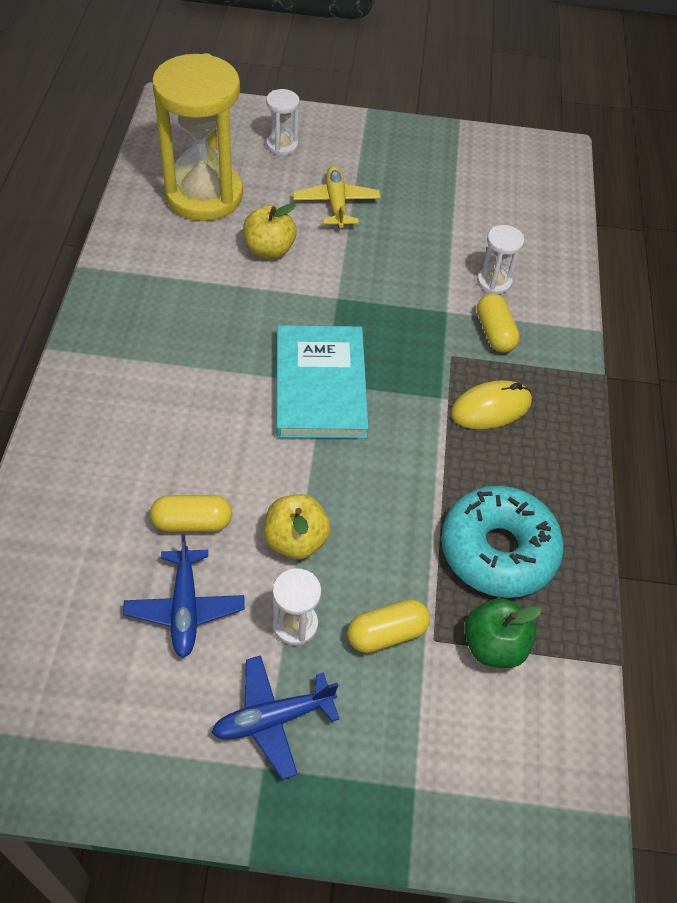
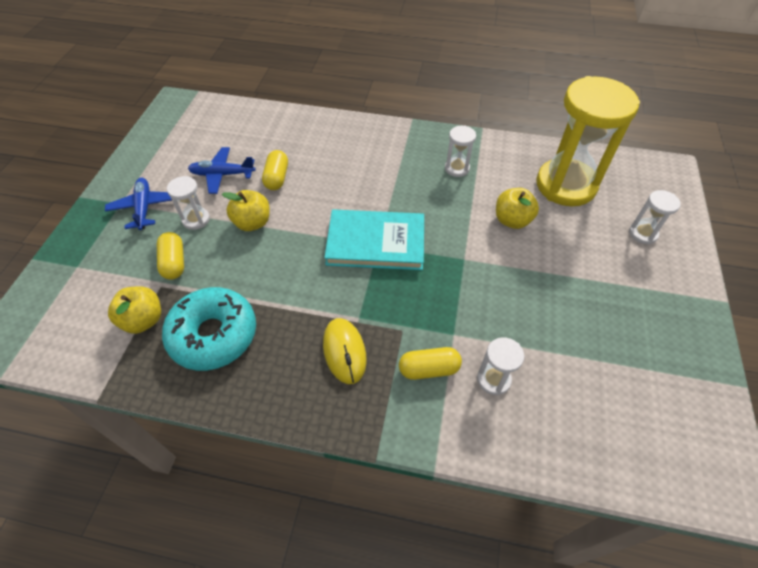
camera: 100 degrees right, 0 degrees up
yellow plane [293,165,381,228] -> none
green apple [465,598,542,668] -> yellow apple [108,286,161,334]
none -> white hourglass [445,125,476,177]

